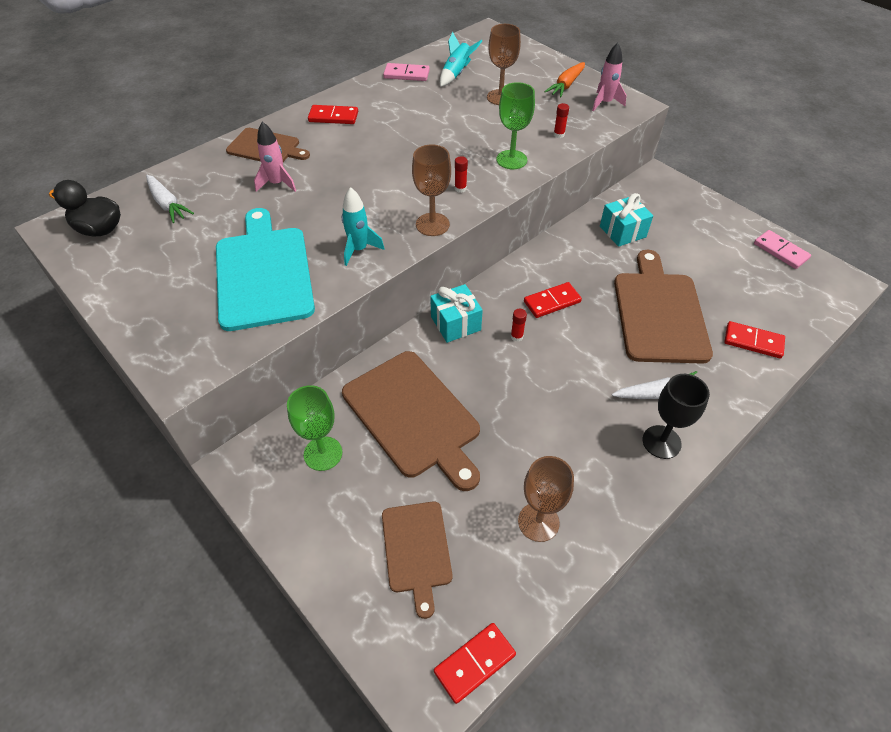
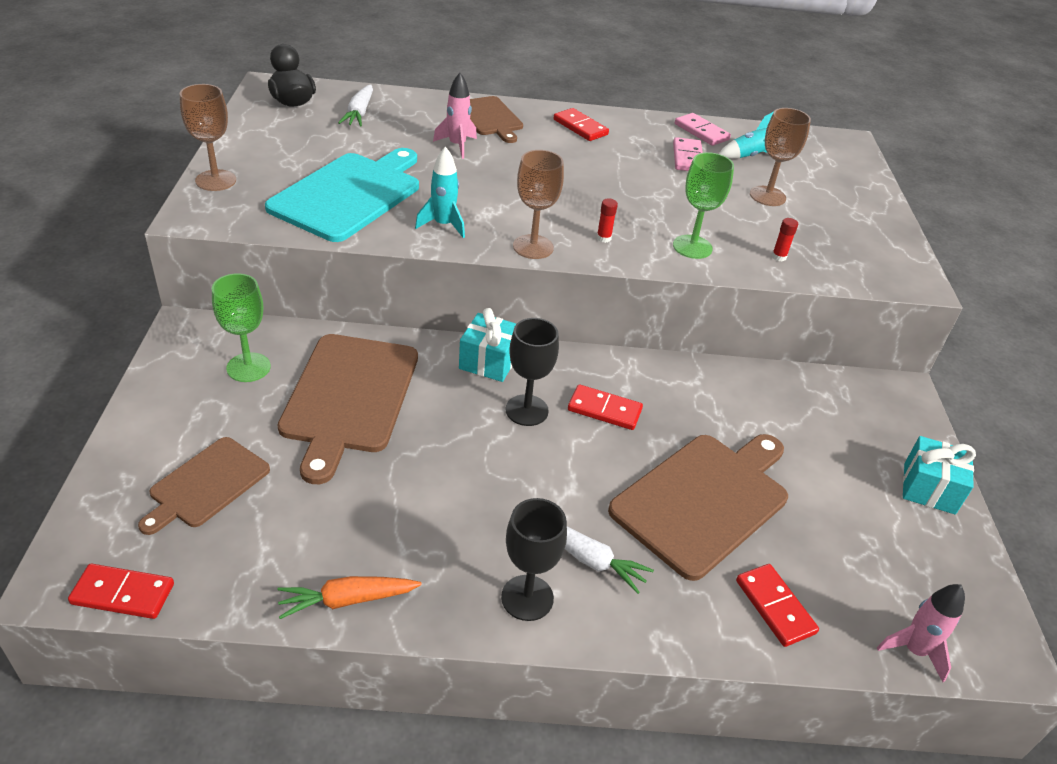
camera: 40 degrees right, 10 degrees down
red glue stick [511,309,527,342] -> black goblet [506,318,559,426]
brown goblet [518,456,574,542] -> brown goblet moved to [180,84,236,191]
orange carrot [544,62,585,97] -> orange carrot moved to [277,576,422,619]
pink rocket [592,43,626,112] -> pink rocket moved to [877,584,965,682]
turquoise gift [600,193,653,247] -> turquoise gift moved to [903,436,976,515]
pink domino [754,230,811,269] -> pink domino moved to [673,137,703,171]

